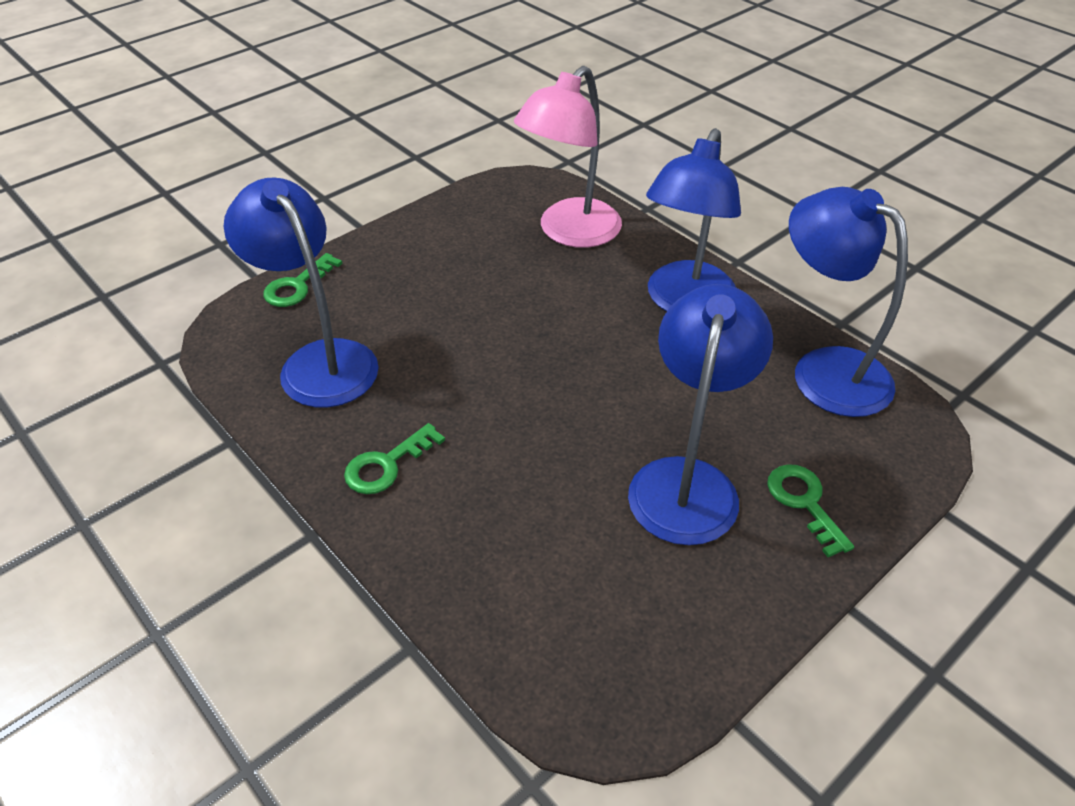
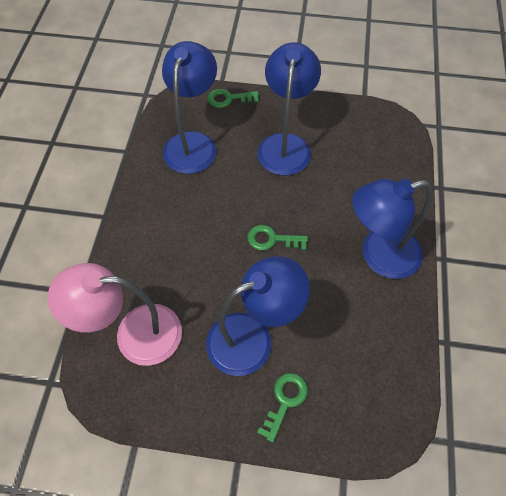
camera: 50 degrees right, 15 degrees up
green key [344,423,445,494] -> green key moved to [247,225,308,250]
pink lamp [514,66,622,248] -> pink lamp moved to [48,263,182,366]
blue lamp [789,187,908,417] -> blue lamp moved to [258,42,321,175]

